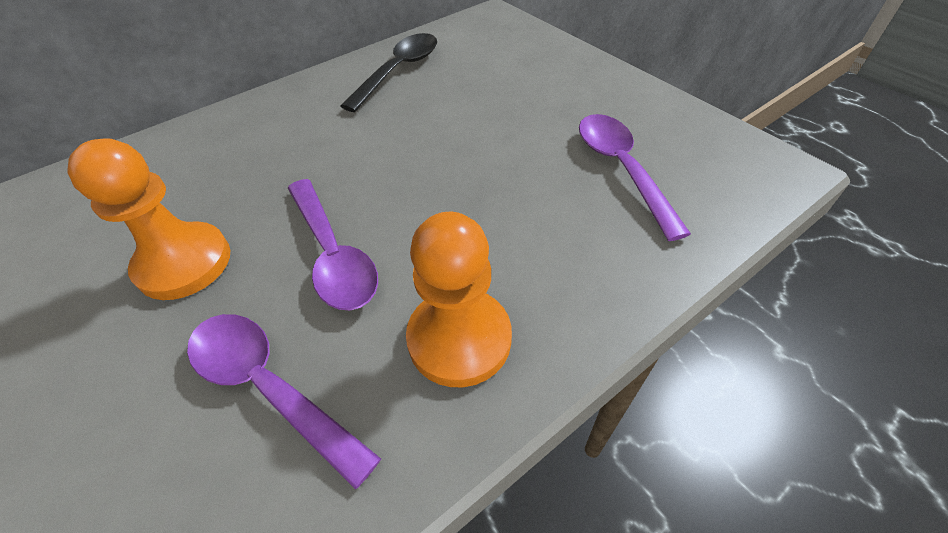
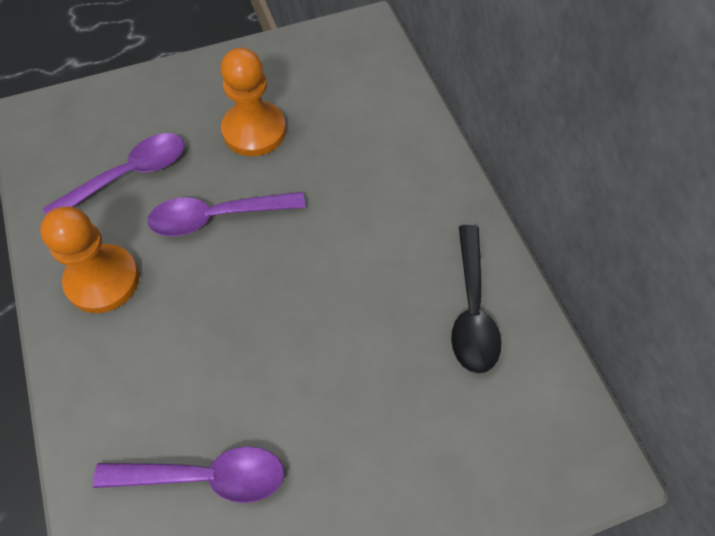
camera: 105 degrees right, 10 degrees up
black spoon [341,33,437,112] -> black spoon turned 45 degrees clockwise [451,225,501,373]

